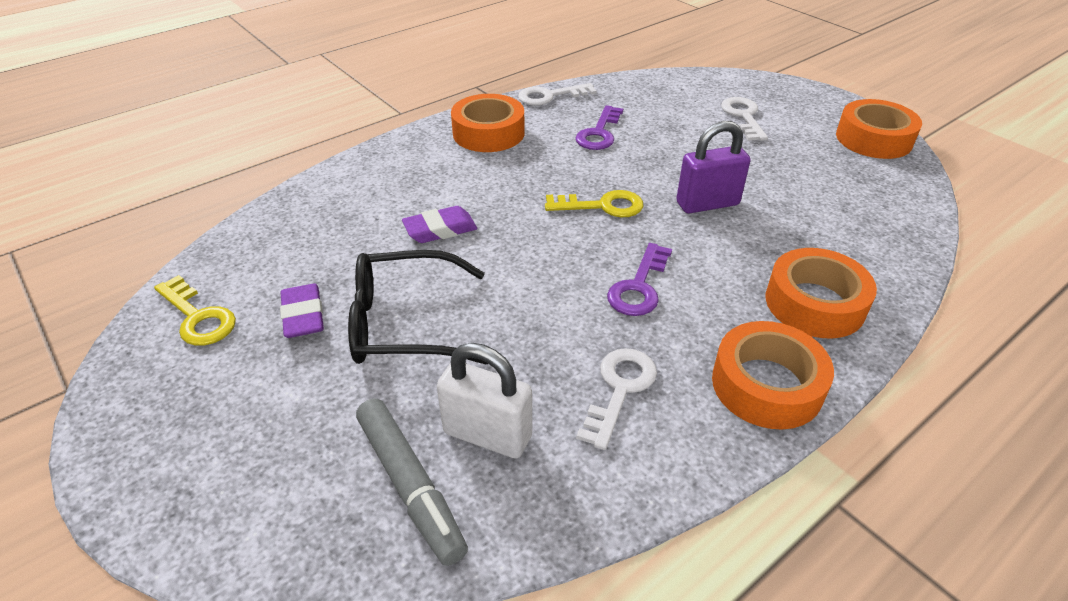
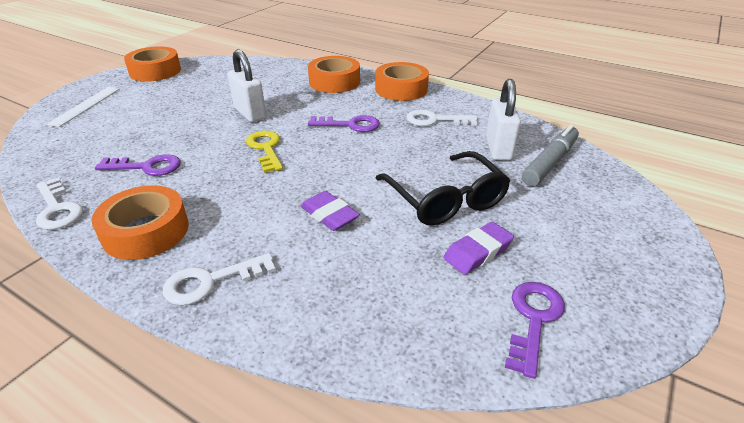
camera: 110 degrees left, 5 degrees down
yellow key [154,275,236,346] -> purple key [505,282,565,379]
purple padlock [677,121,750,214] -> white padlock [228,49,266,122]
white key [721,97,768,141] -> white key moved to [163,253,276,305]
none -> white ruler [46,87,120,127]

